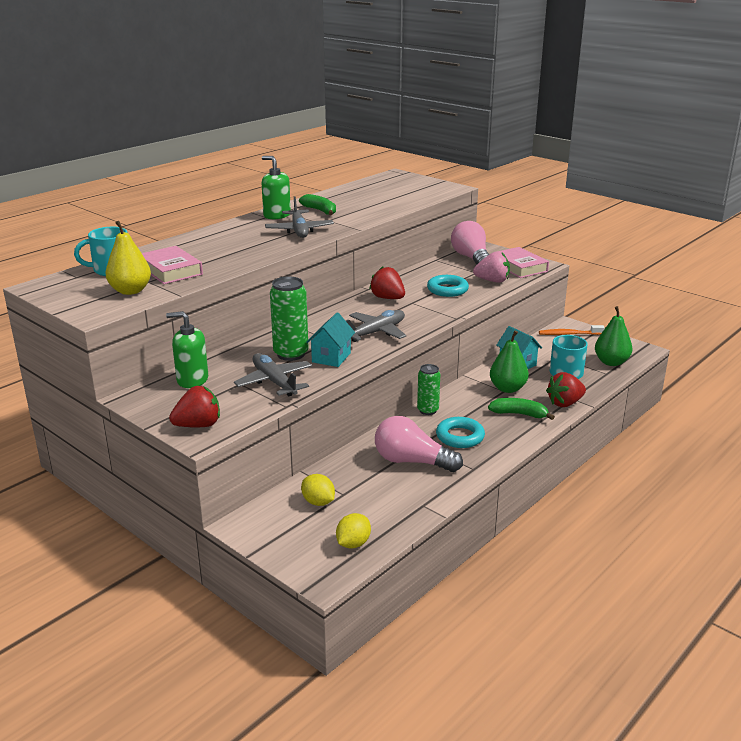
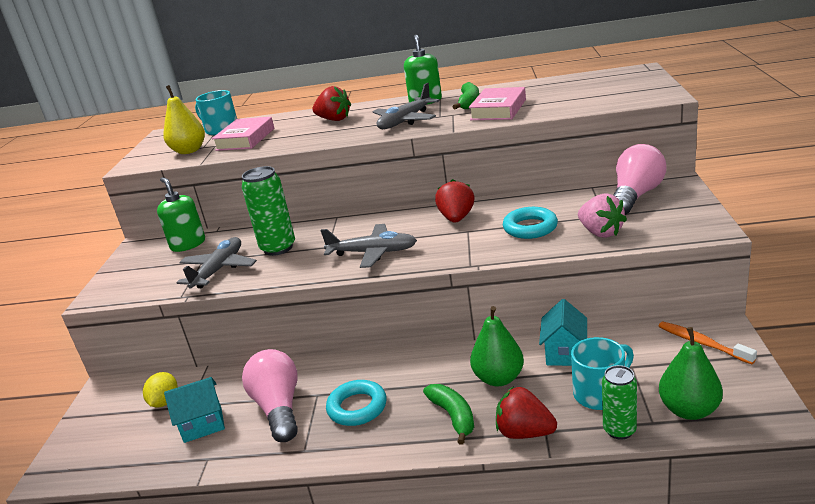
camera: 55 degrees right, 0 degrees up
red strawberry [169,386,220,427] -> red strawberry moved to [313,86,351,121]
turquoise house [306,313,355,367] -> turquoise house moved to [164,377,225,443]
yellow lemon [336,513,371,548] -> none
green can [417,364,440,415] -> green can moved to [602,365,637,440]
pink book [497,247,549,278] -> pink book moved to [469,87,526,120]

